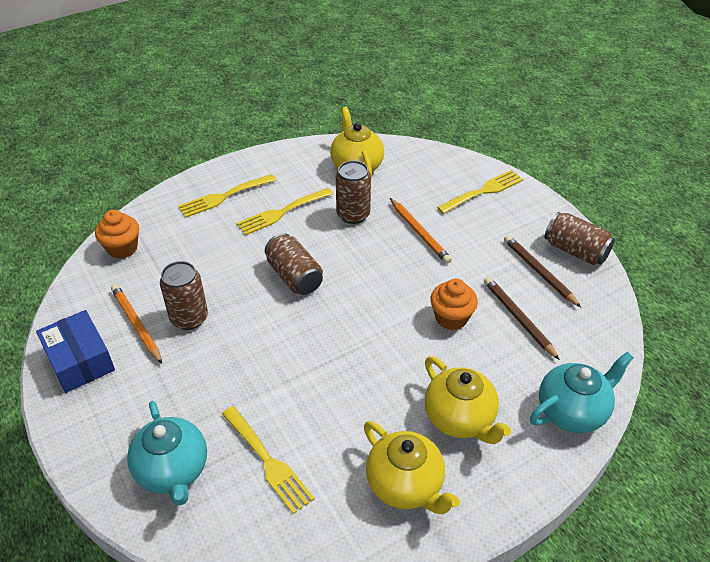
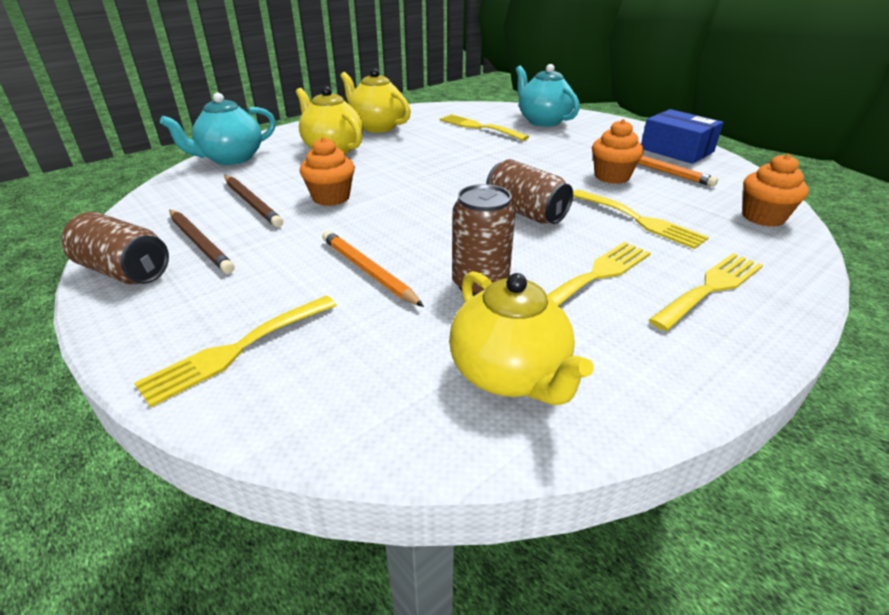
camera: 170 degrees right, 10 degrees down
brown can [160,261,208,330] -> orange cupcake [592,119,644,184]
none -> yellow fork [573,190,709,249]

